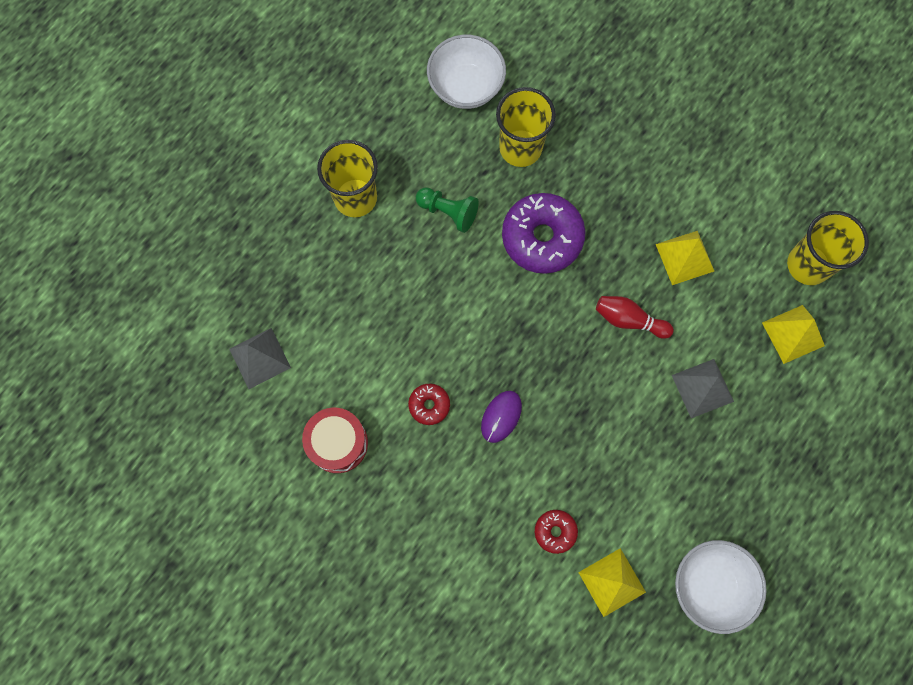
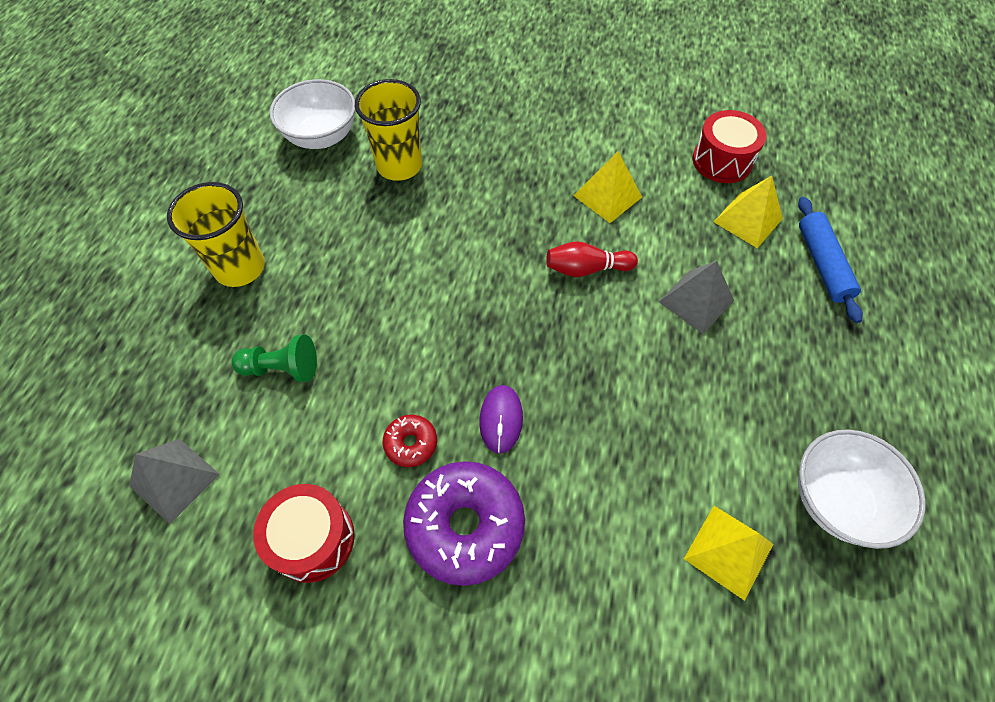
camera: 25 degrees left, 15 degrees down
green pawn [416,187,479,233] -> green pawn moved to [232,334,317,382]
purple donut [502,193,585,274] -> purple donut moved to [403,461,525,586]
red donut [535,510,578,554] -> none
yellow cup [787,211,869,285] -> red drum [693,110,767,183]
none -> blue rolling pin [798,197,863,323]

